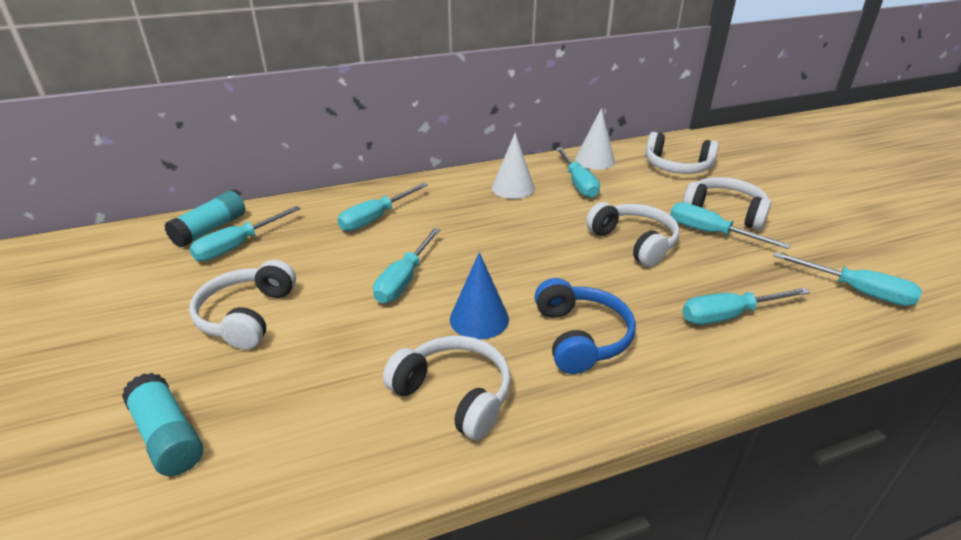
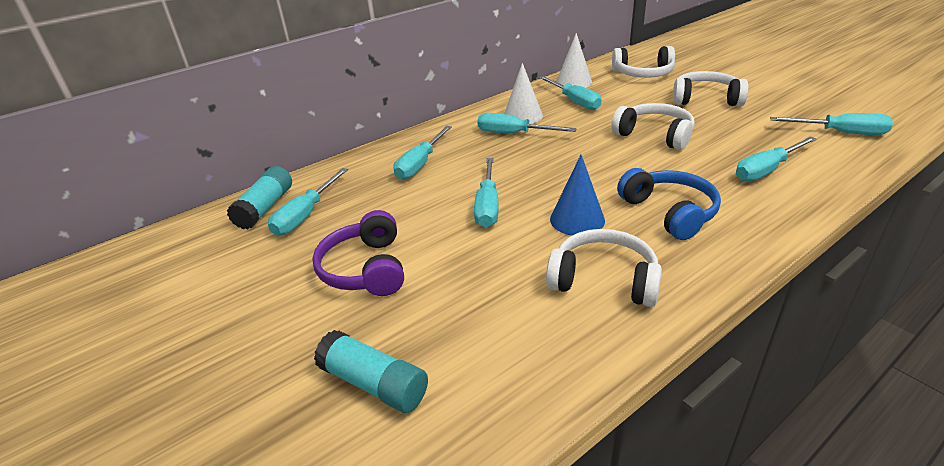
camera: 15 degrees left, 0 degrees up
white headphones [189,260,296,349] -> purple headphones [312,210,404,296]
turquoise screwdriver [670,202,791,249] -> turquoise screwdriver moved to [477,113,577,133]

